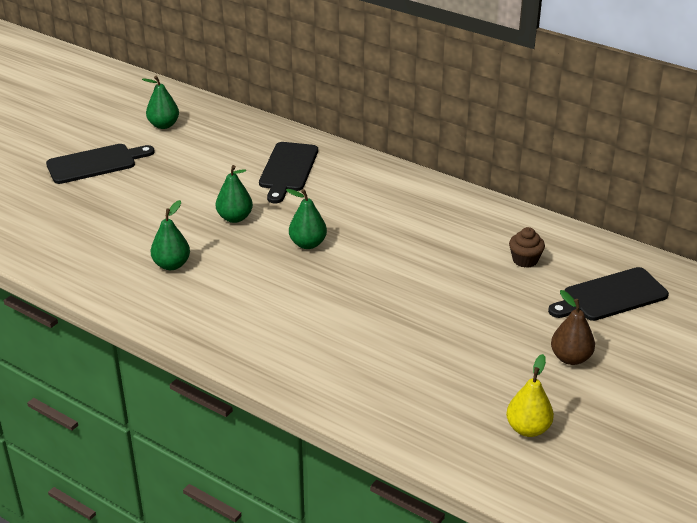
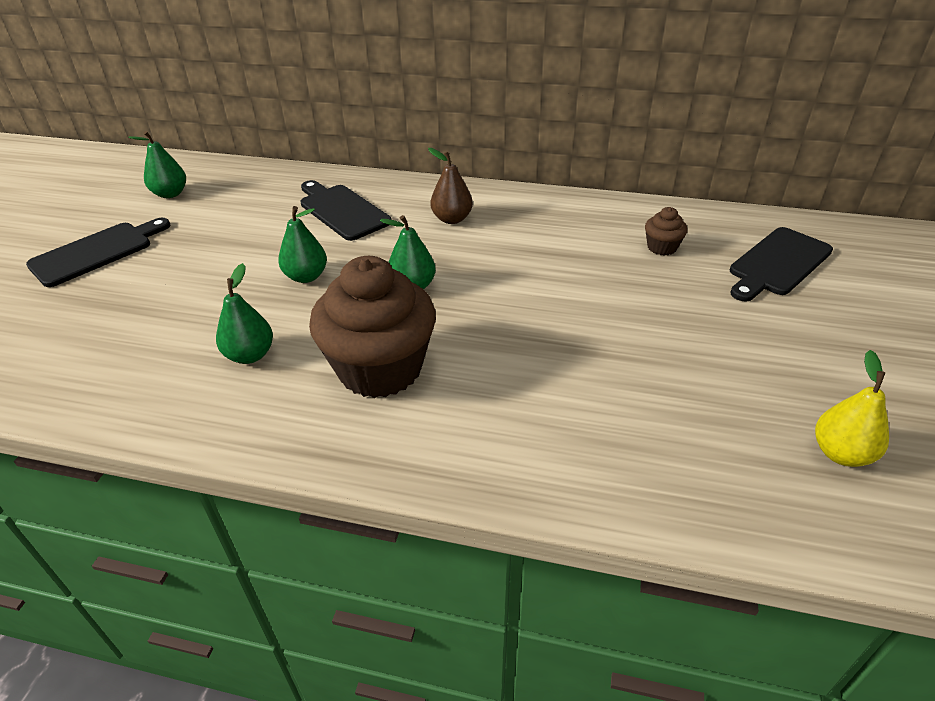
camera: 20 degrees left, 5 degrees up
black cutting board [259,142,318,203] -> black cutting board turned 150 degrees clockwise [300,180,392,241]
brown pear [551,290,595,365] -> brown pear moved to [428,148,473,224]
none -> brown cupcake [309,256,436,398]

